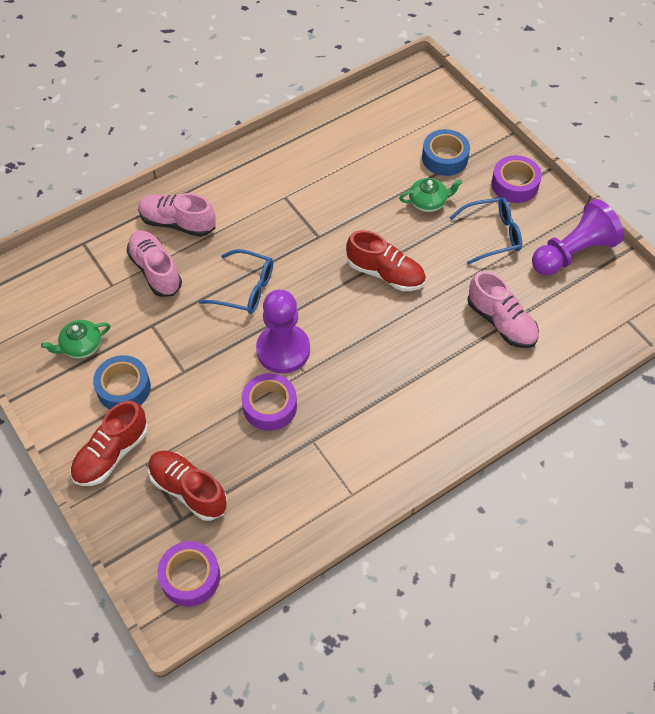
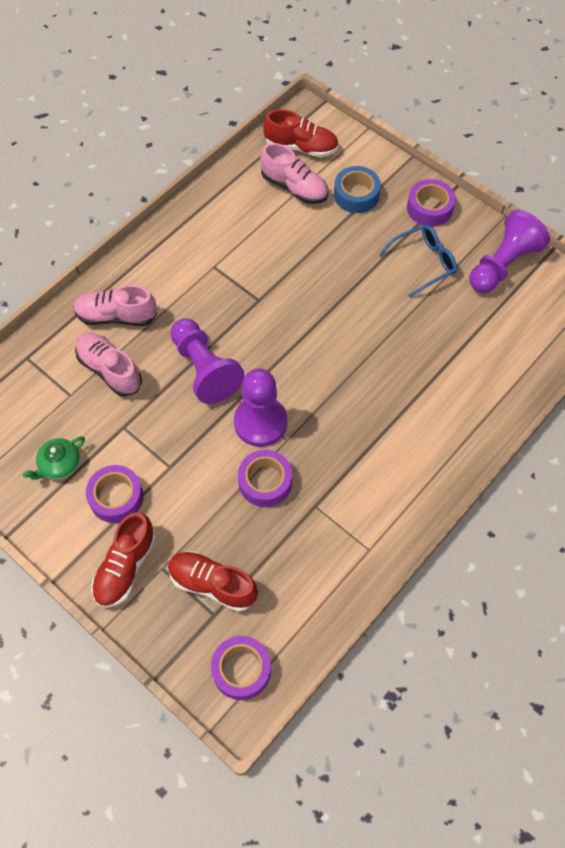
camera: 15 degrees left, 5 degrees up
blue tape [93,355,151,409] -> purple tape [86,465,144,523]
blue glasses [199,249,273,314] -> purple pawn [170,318,245,404]
red shoe [346,230,426,291] -> red shoe moved to [263,109,339,157]
green teapot [399,178,462,212] -> none
pink shoe [467,271,539,348] -> pink shoe moved to [260,143,328,204]

